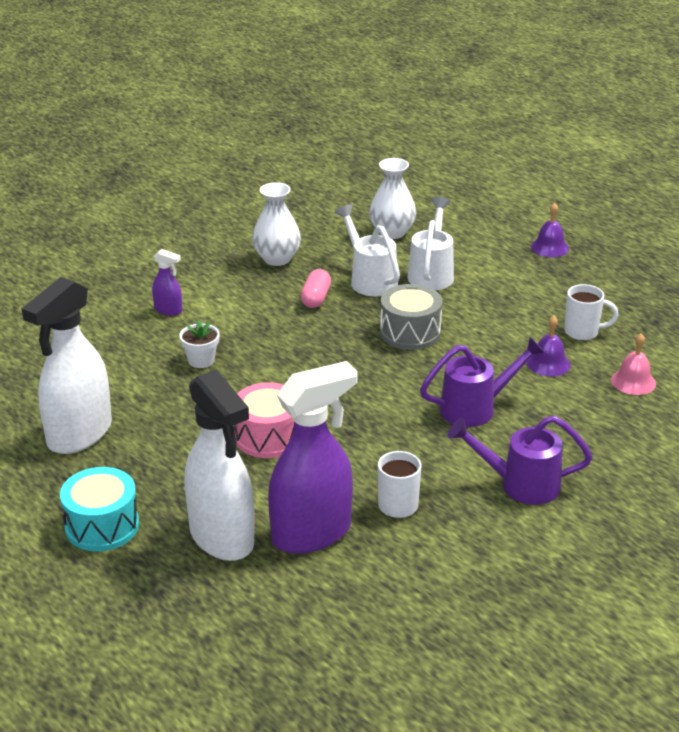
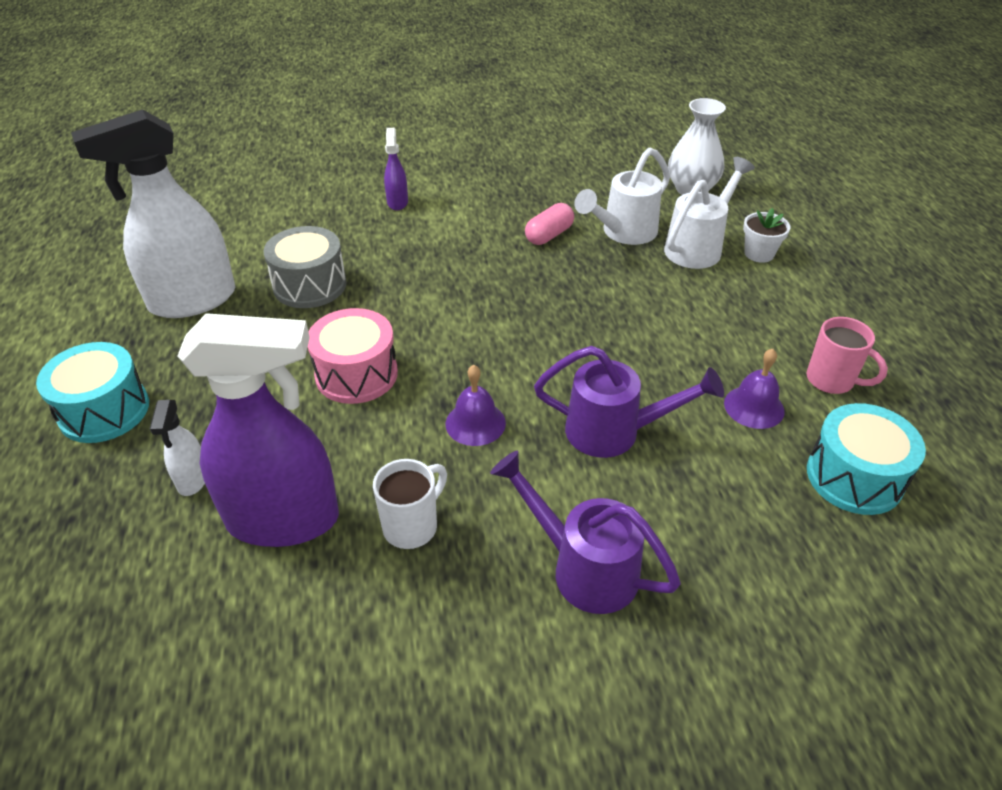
camera: 30 degrees right, 10 degrees up
purple spray bottle [152,249,182,316] -> purple spray bottle turned 150 degrees counterclockwise [384,128,408,210]
white flower pot [179,320,220,368] -> white flower pot moved to [743,208,790,263]
white spray bottle [184,370,254,561] -> white spray bottle [150,400,205,496], size x0.44
white vase [252,182,301,266] -> none
white watering can [335,204,400,296] -> white watering can turned 135 degrees counterclockwise [574,148,670,245]
grey drum [380,284,443,350] -> grey drum moved to [263,226,347,308]
purple bell [531,203,569,257] -> purple bell moved to [446,365,506,446]
white mug [564,284,618,340] -> pink mug [807,317,888,394]
pink bell [611,333,656,395] -> turquoise drum [807,403,926,515]

